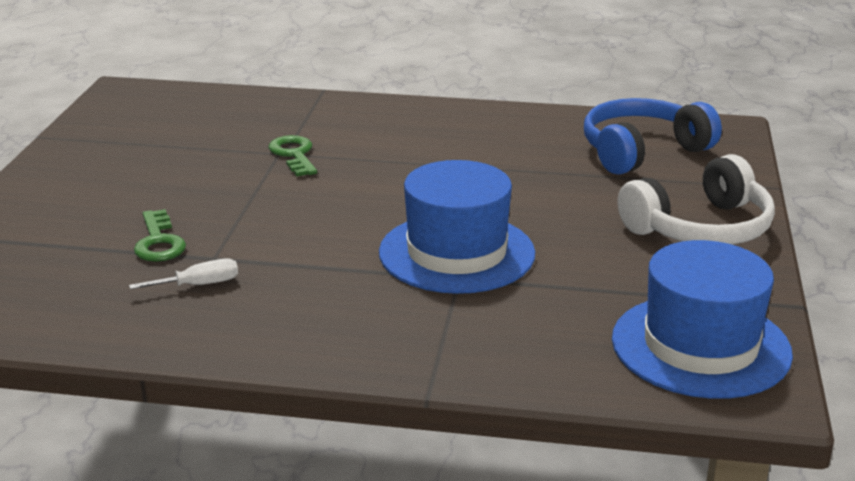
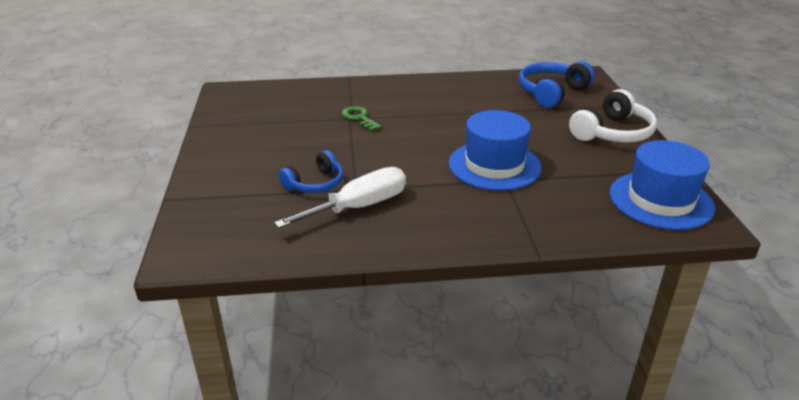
camera: 15 degrees left, 5 degrees up
white screwdriver [129,258,238,289] -> white screwdriver [274,167,406,228], size x2.14
green key [134,209,186,262] -> blue headphones [279,151,343,193]

